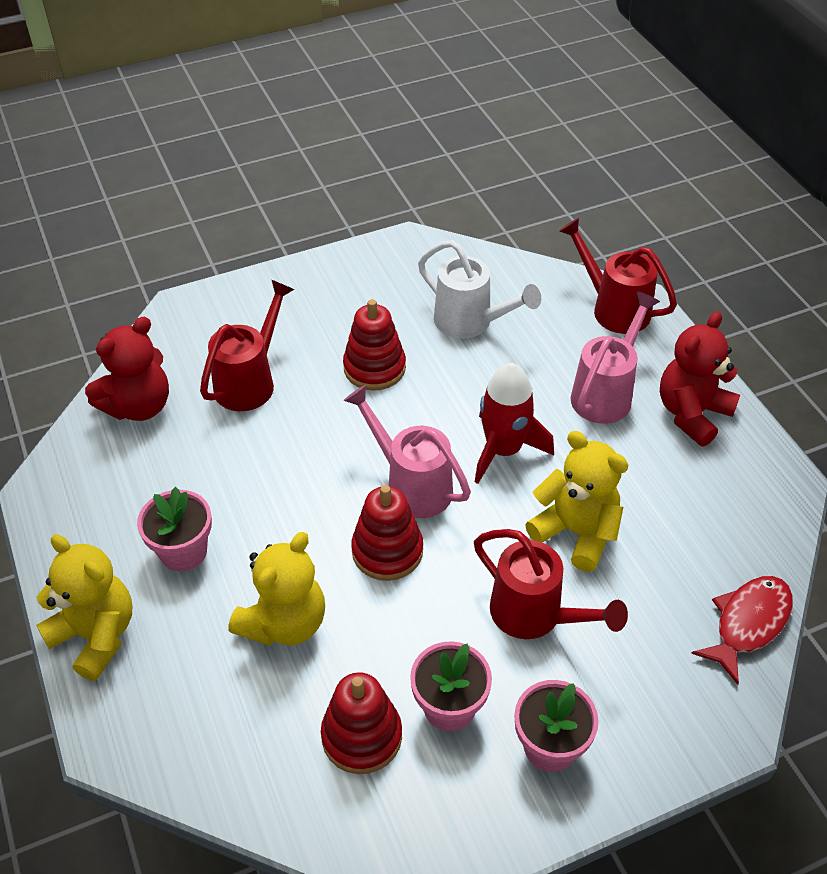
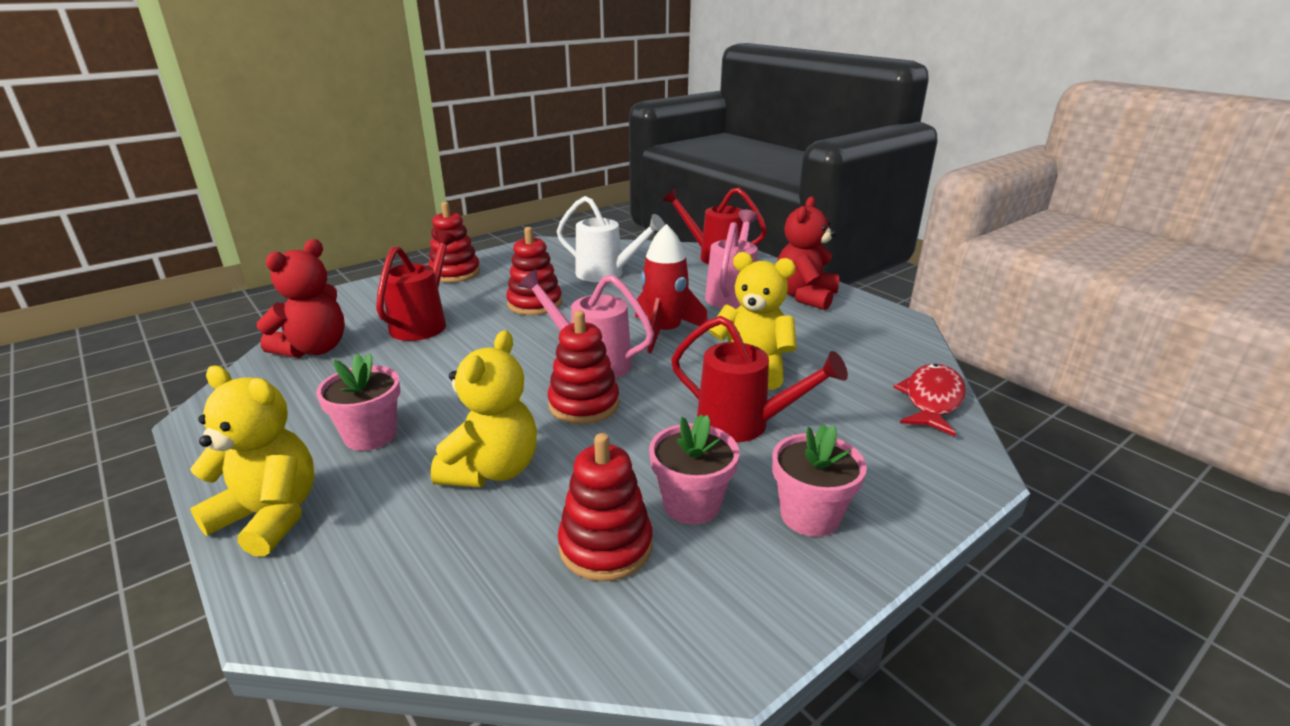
camera: 15 degrees left, 20 degrees down
none -> red stacking toy [428,202,480,283]

